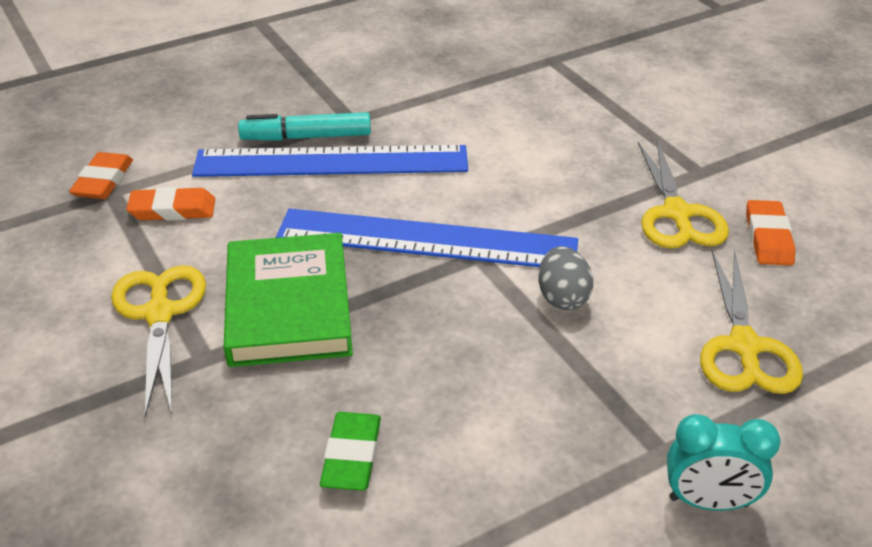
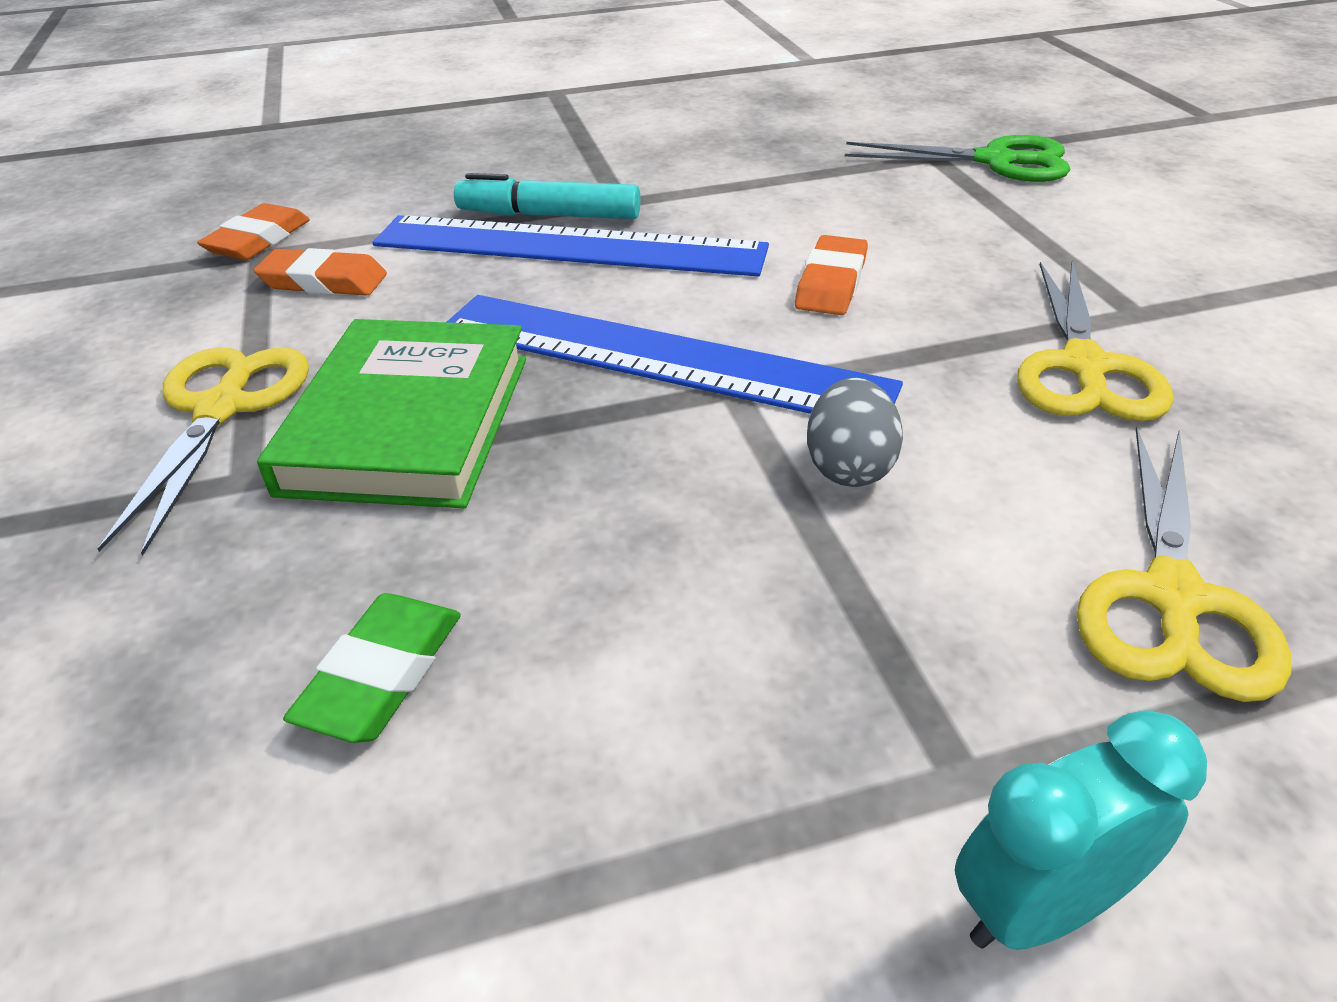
camera: 15 degrees right, 0 degrees up
turquoise clock [667,414,780,511] -> turquoise clock turned 135 degrees clockwise [955,710,1207,950]
orange eraser [746,200,796,266] -> orange eraser moved to [795,235,868,315]
none -> green scissors [845,135,1070,182]

